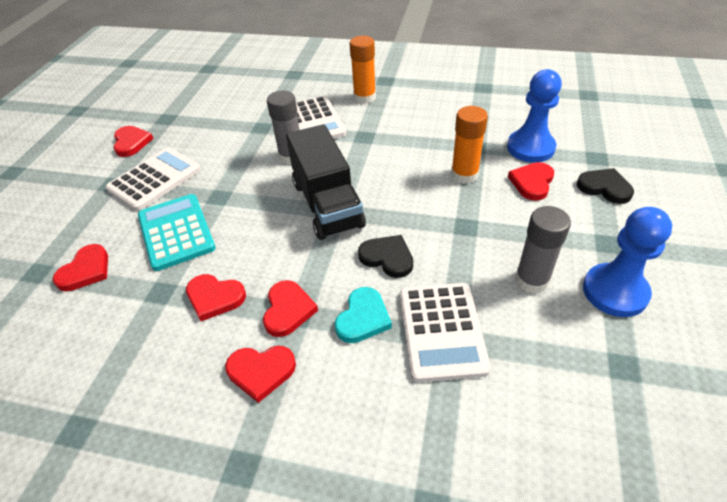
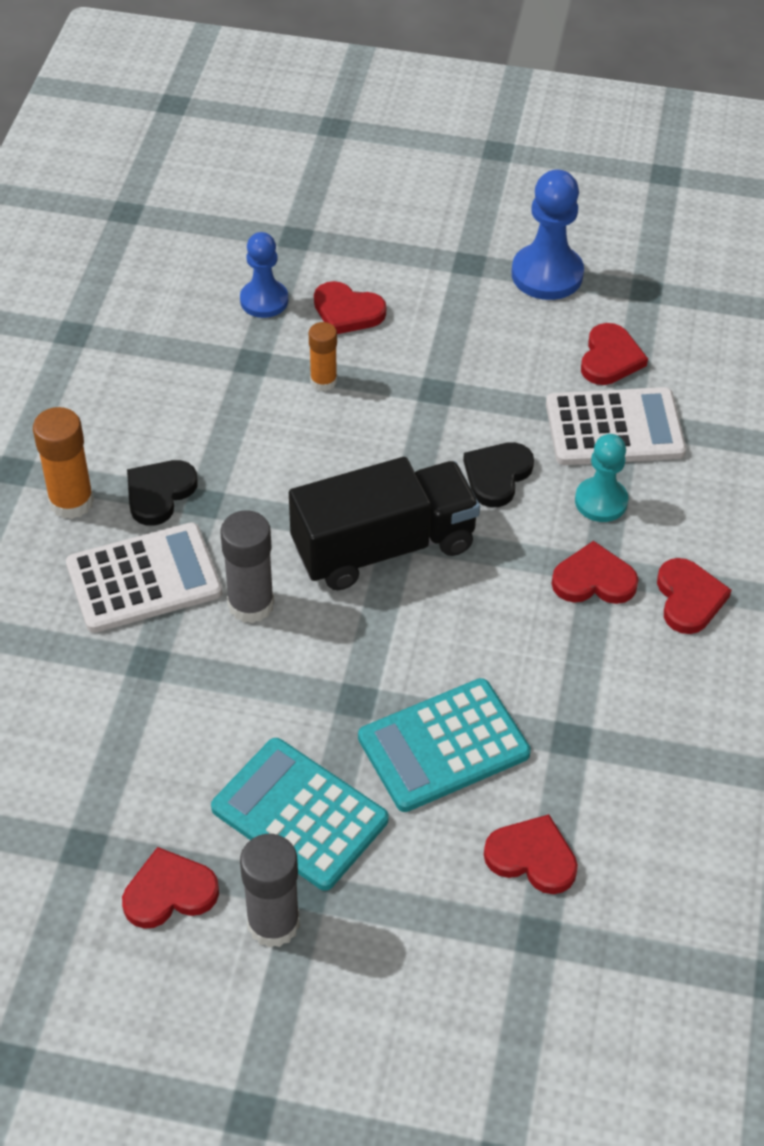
camera: 95 degrees left, 5 degrees up
white calculator [106,148,201,211] -> turquoise calculator [211,738,389,891]
red heart [186,274,246,321] -> red heart moved to [581,323,648,385]
turquoise heart [334,287,392,343] -> turquoise pawn [575,434,628,522]
orange glue stick [451,106,488,184] -> orange glue stick [309,322,337,391], size x0.64
blue pawn [507,69,562,163] -> blue pawn [240,232,288,318], size x0.66
grey glue stick [515,206,571,294] -> grey glue stick moved to [240,834,300,948]
black heart [576,168,634,204] -> black heart moved to [127,460,198,526]

